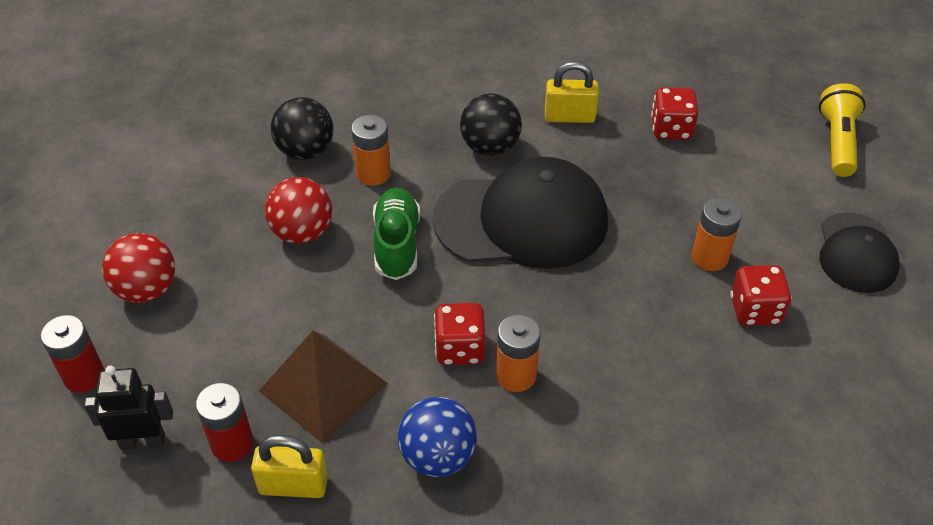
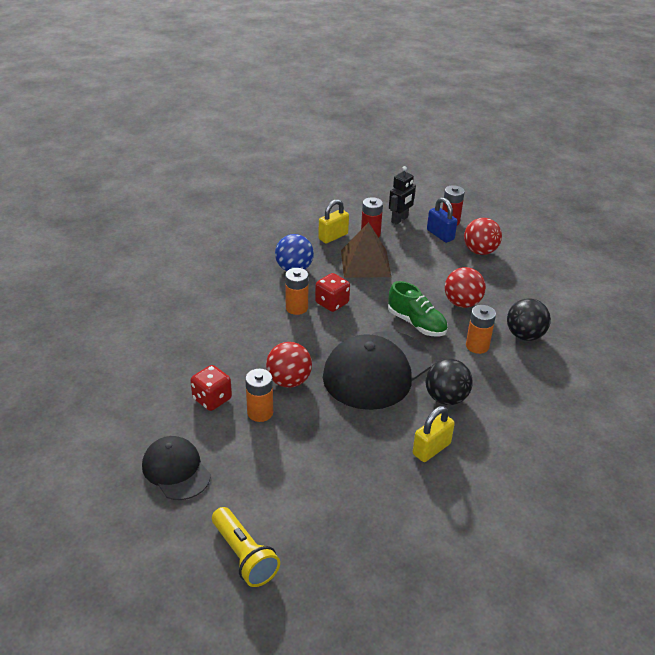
camera: 135 degrees right, 10 degrees down
red dice [651,87,699,140] -> none
none -> red ball [266,342,312,388]
none -> blue padlock [427,197,457,243]

